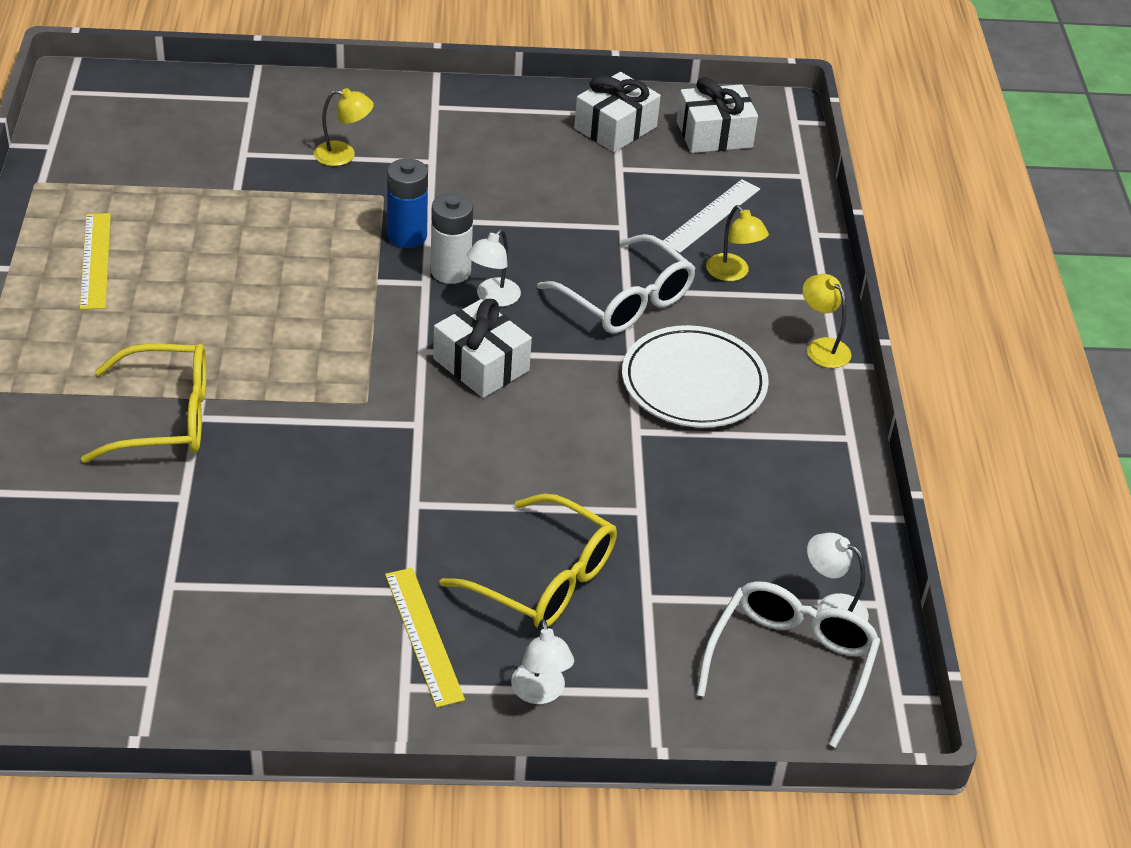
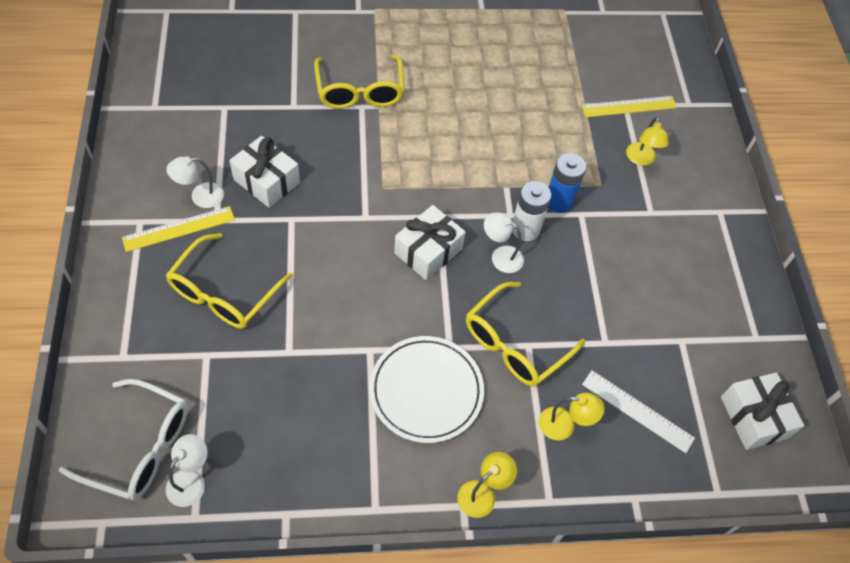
camera: 85 degrees right, 15 degrees up
yellow ruler [80,213,111,310] -> yellow ruler moved to [582,96,677,117]
white lamp [511,619,574,704] -> white lamp moved to [167,156,224,208]
white glasses [537,234,695,334] -> yellow glasses [466,282,585,386]
white gift [574,72,661,152] -> white gift moved to [229,136,300,208]
yellow lamp [706,205,769,281] -> yellow lamp turned 135 degrees counterclockwise [539,392,605,440]

